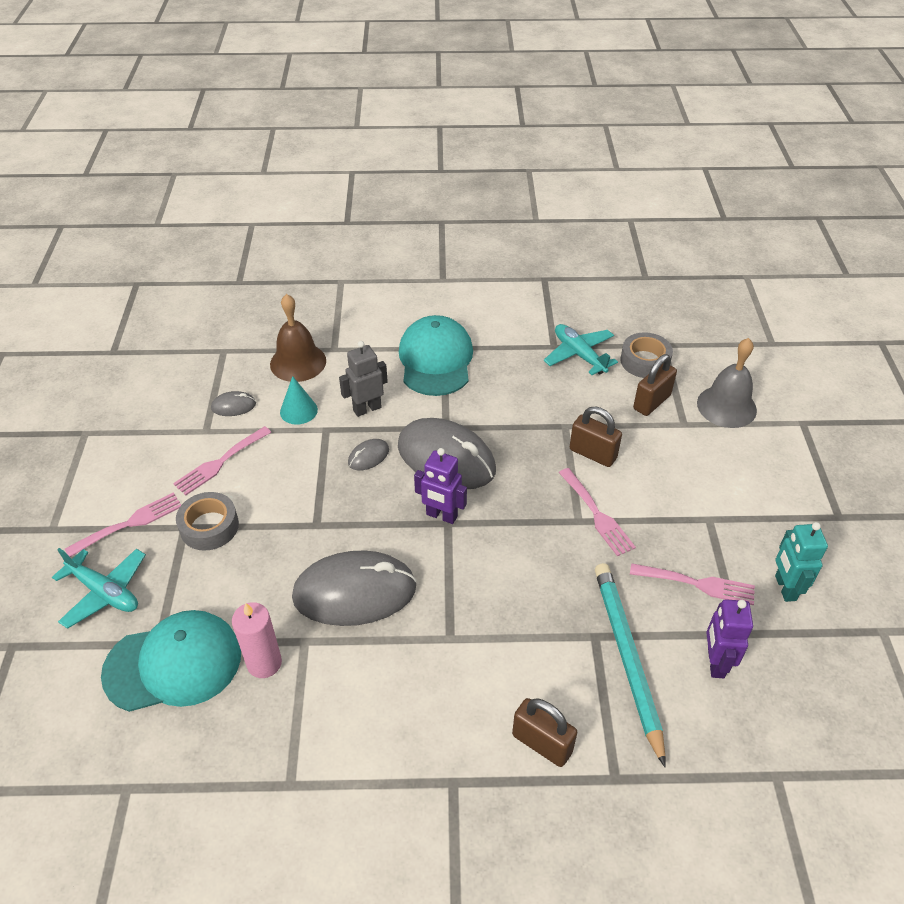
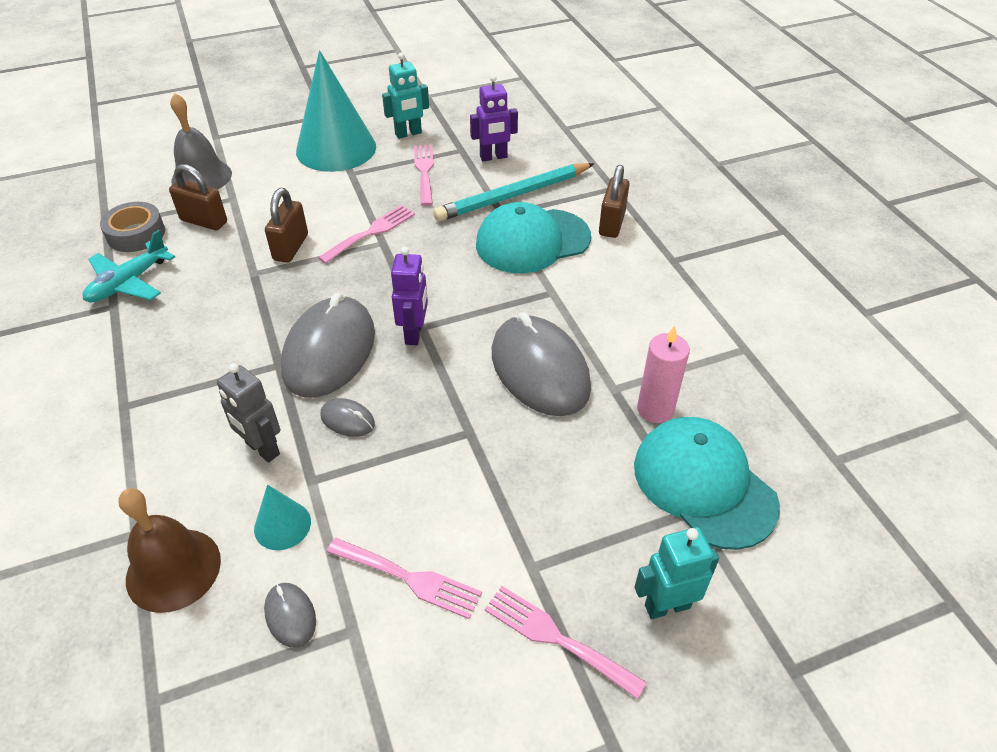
camera: 110 degrees left, 0 degrees up
turquoise plane [52,548,146,629] -> turquoise robot [634,527,719,619]
grey tape [176,492,239,551] -> none
turquoise cap [399,315,473,396] -> turquoise cap moved to [476,202,591,273]
none -> turquoise cone [296,50,376,172]

